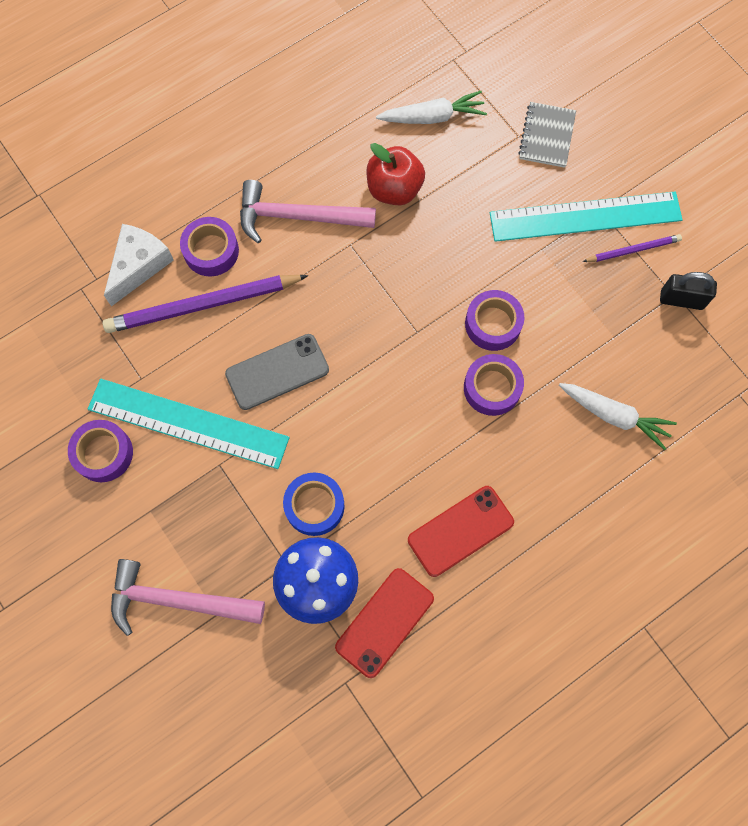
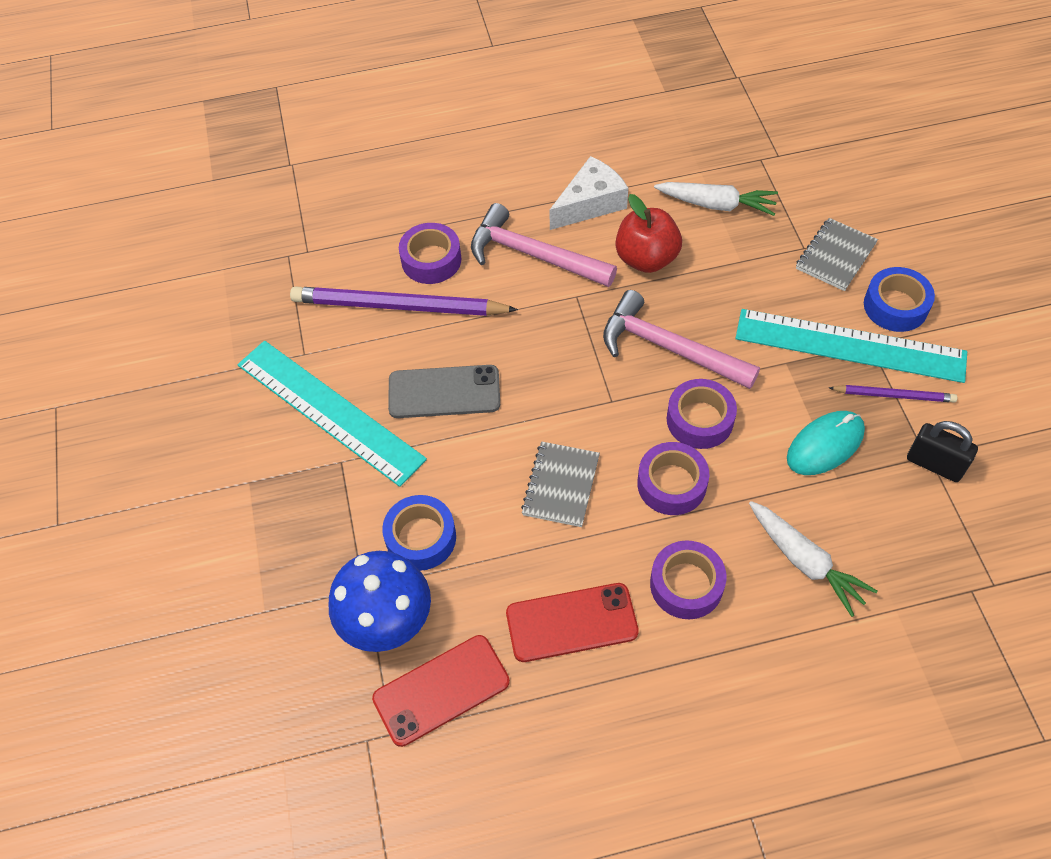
camera: 25 degrees right, 15 degrees down
purple tape [68,420,133,482] -> purple tape moved to [650,541,726,619]
white cheese [104,224,174,306] -> white cheese moved to [549,156,628,230]
pink hammer [111,559,265,636] -> pink hammer moved to [603,290,760,389]
none -> grey notebook [521,441,600,527]
none -> turquoise mouse [787,411,865,475]
none -> blue tape [864,267,935,332]

